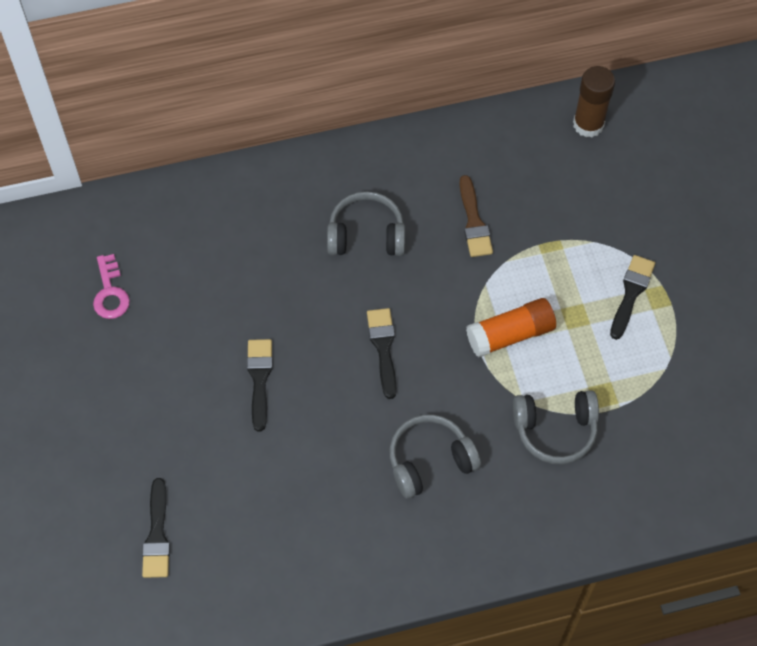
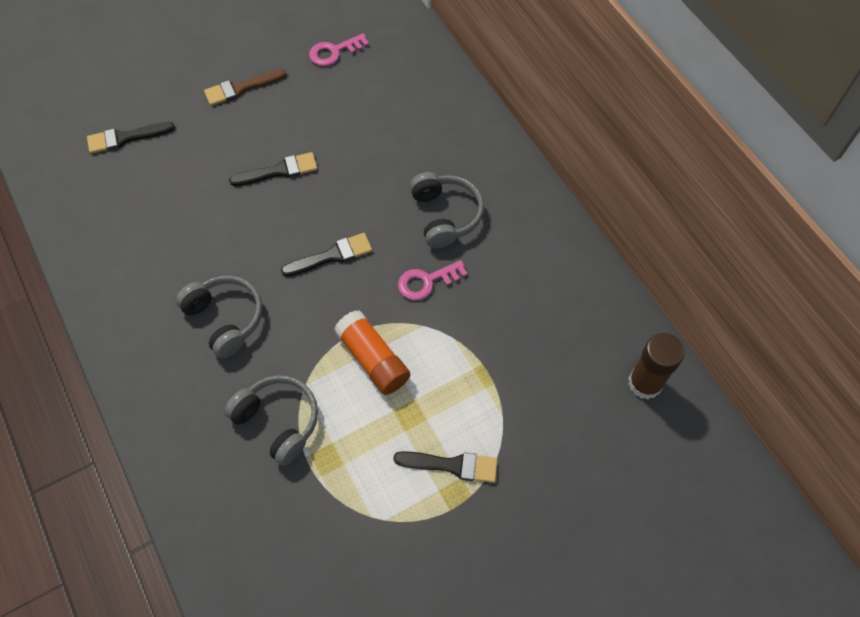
camera: 75 degrees right, 0 degrees up
brown brush [459,175,493,257] -> brown brush moved to [204,69,286,106]
grey headphones [513,390,599,465] -> grey headphones turned 150 degrees clockwise [224,375,318,466]
none -> pink key [398,260,467,301]

